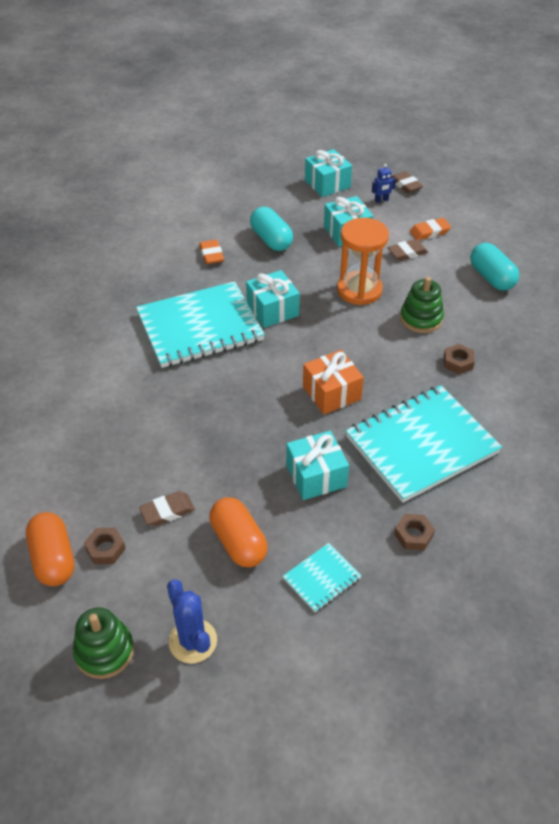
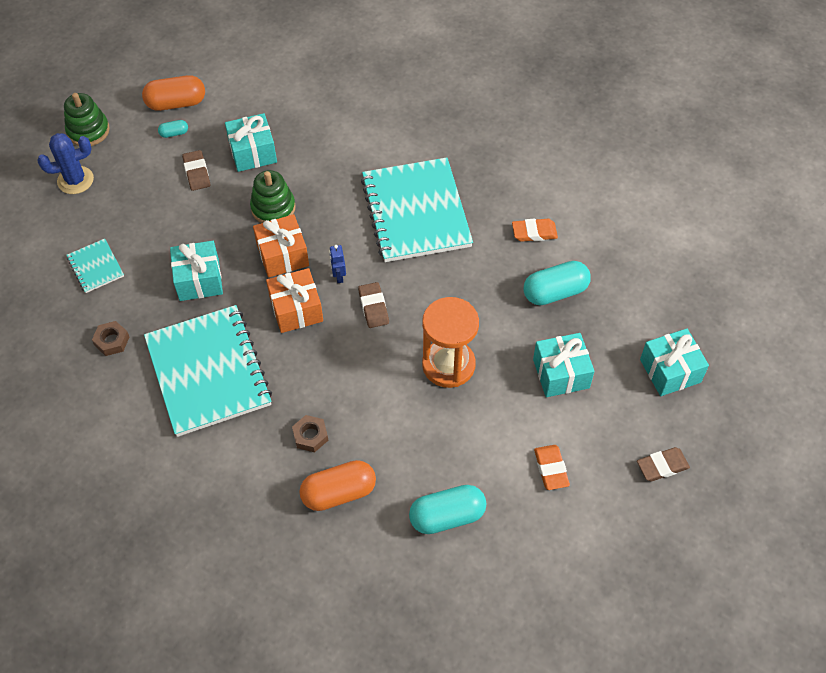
camera: 100 degrees right, 10 degrees up
brown nut [84,527,126,564] -> turquoise capsule [158,120,188,138]
orange capsule [209,497,268,567] -> orange capsule moved to [299,460,376,511]
turquoise gift [246,270,300,328] -> turquoise gift moved to [225,113,277,172]
blue robot [372,164,396,203] -> blue robot moved to [329,245,346,283]
brown eraser [387,239,428,261] -> brown eraser moved to [358,282,389,328]
green stacking toy [400,277,444,333] -> green stacking toy moved to [250,170,296,223]
none -> orange gift [253,214,309,278]

